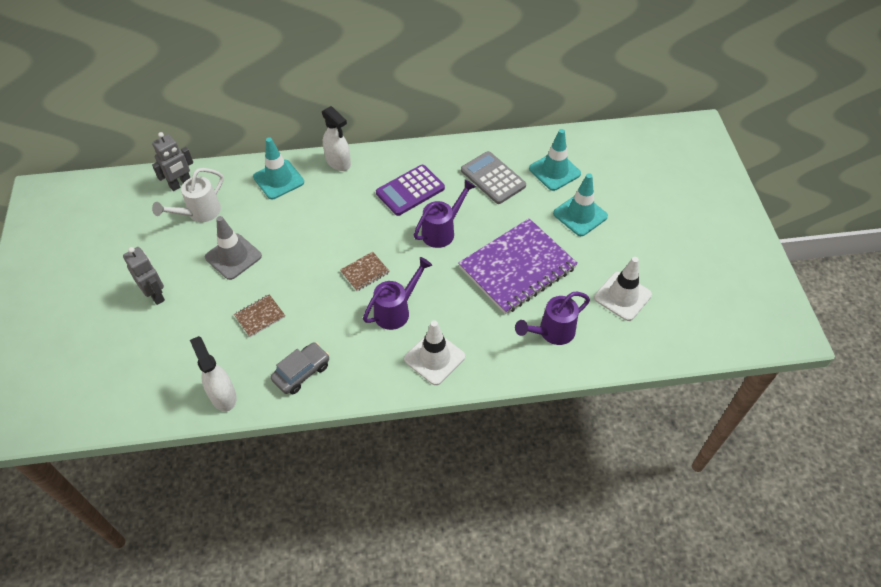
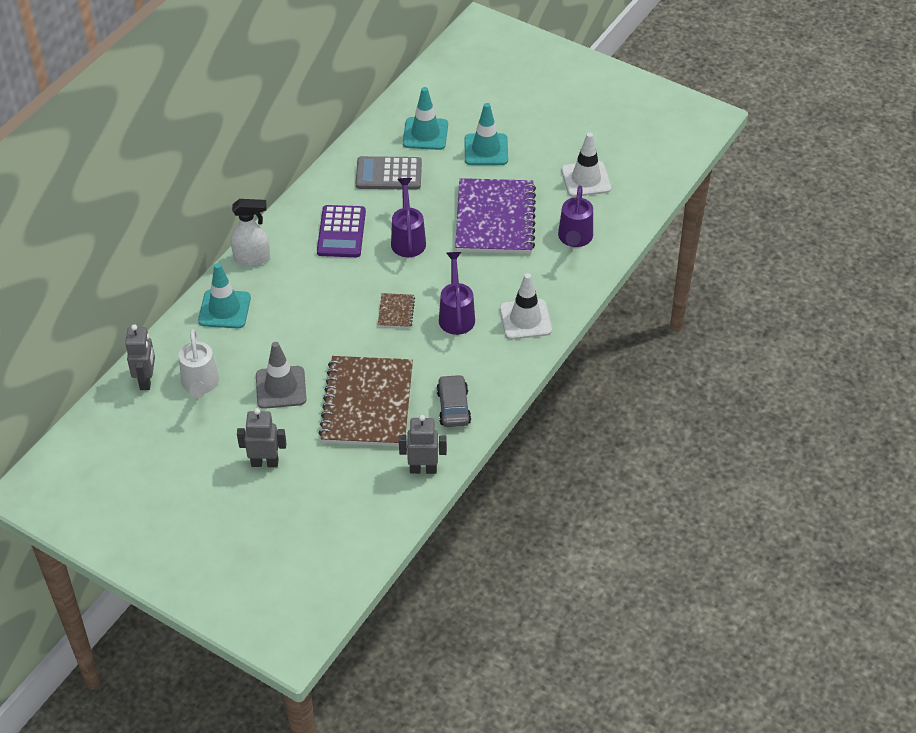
camera: 50 degrees left, 5 degrees down
white spray bottle [190,336,236,411] -> grey robot [399,415,447,474]
brown notebook [234,294,285,337] -> brown notebook [319,356,413,446], size x2.40

